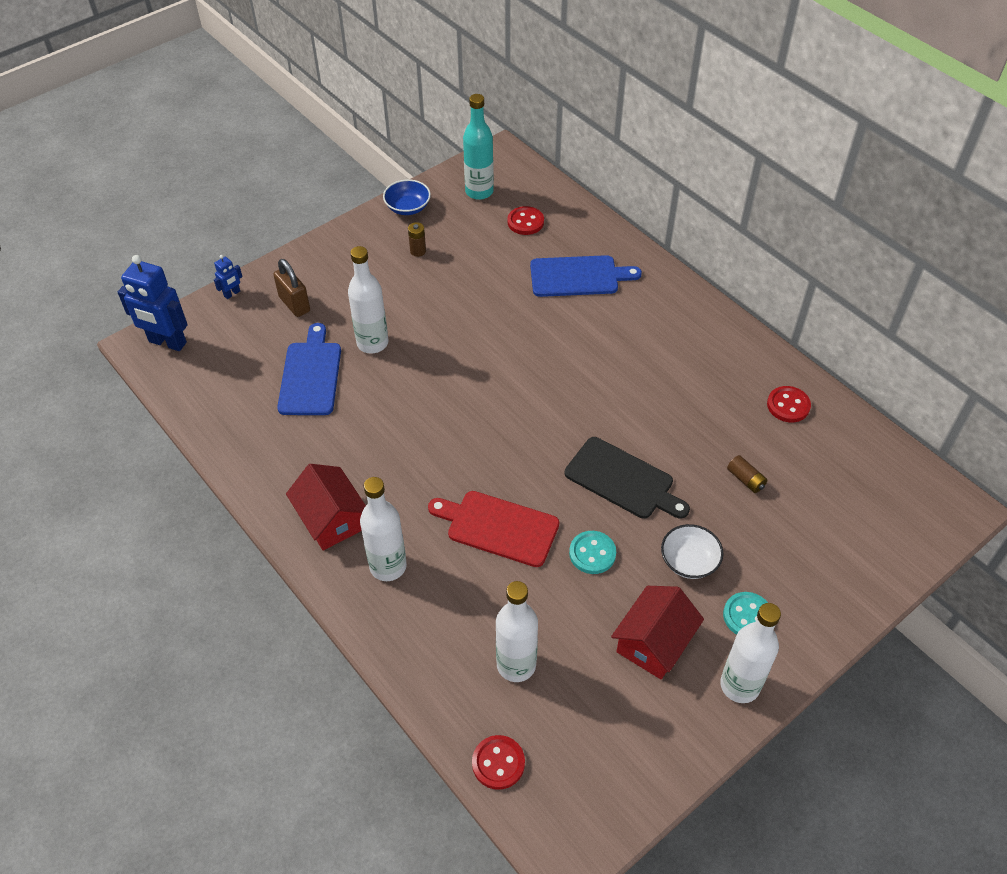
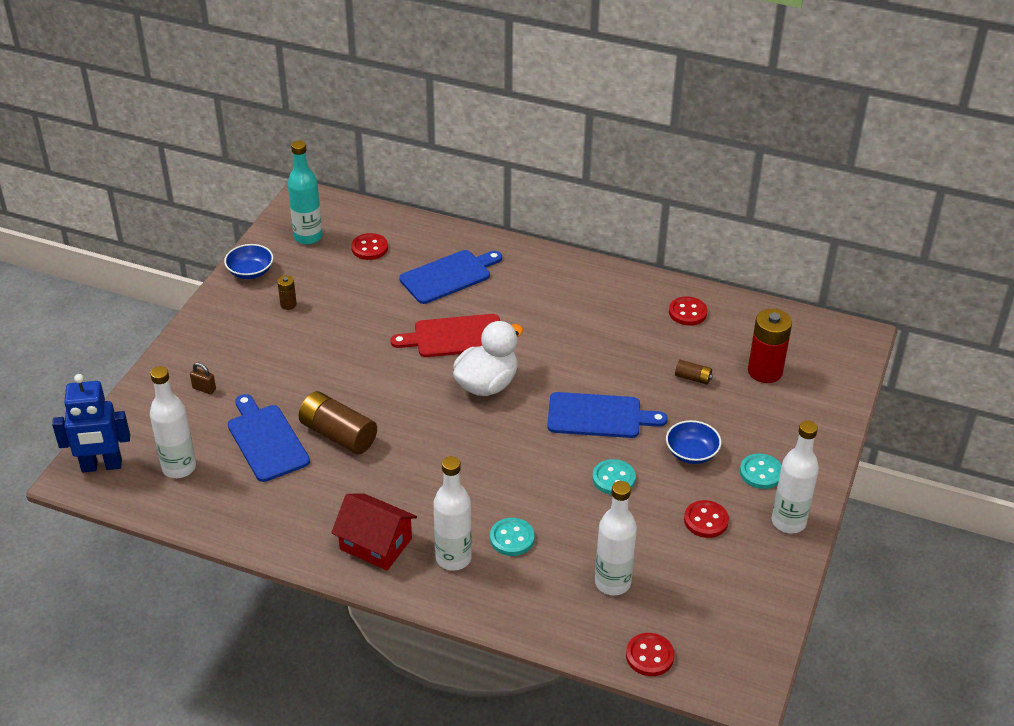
camera: 30 degrees left, 10 degrees down
blue robot [214,255,242,299] -> none
brown padlock [273,259,310,317] -> brown padlock [190,363,216,394], size x0.58
white bottle [348,246,388,353] -> white bottle moved to [150,366,196,478]
red cutting board [428,491,559,567] -> red cutting board moved to [391,314,500,357]
black cutting board [565,437,690,519] -> blue cutting board [547,392,668,438]
red house [611,586,704,679] -> red button [684,500,729,538]
white bowl [661,524,723,579] -> blue bowl [666,420,721,464]
none -> brown battery [299,391,377,454]
none -> white duck [453,321,523,396]
none -> turquoise button [490,518,535,556]
none -> red battery [748,309,792,383]

